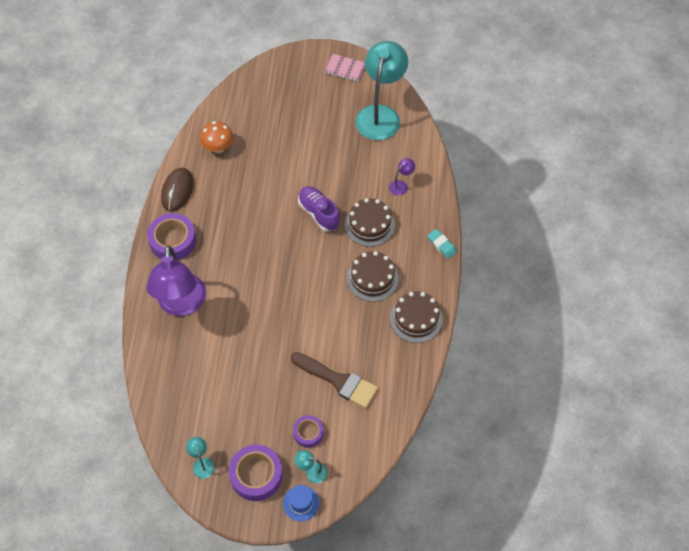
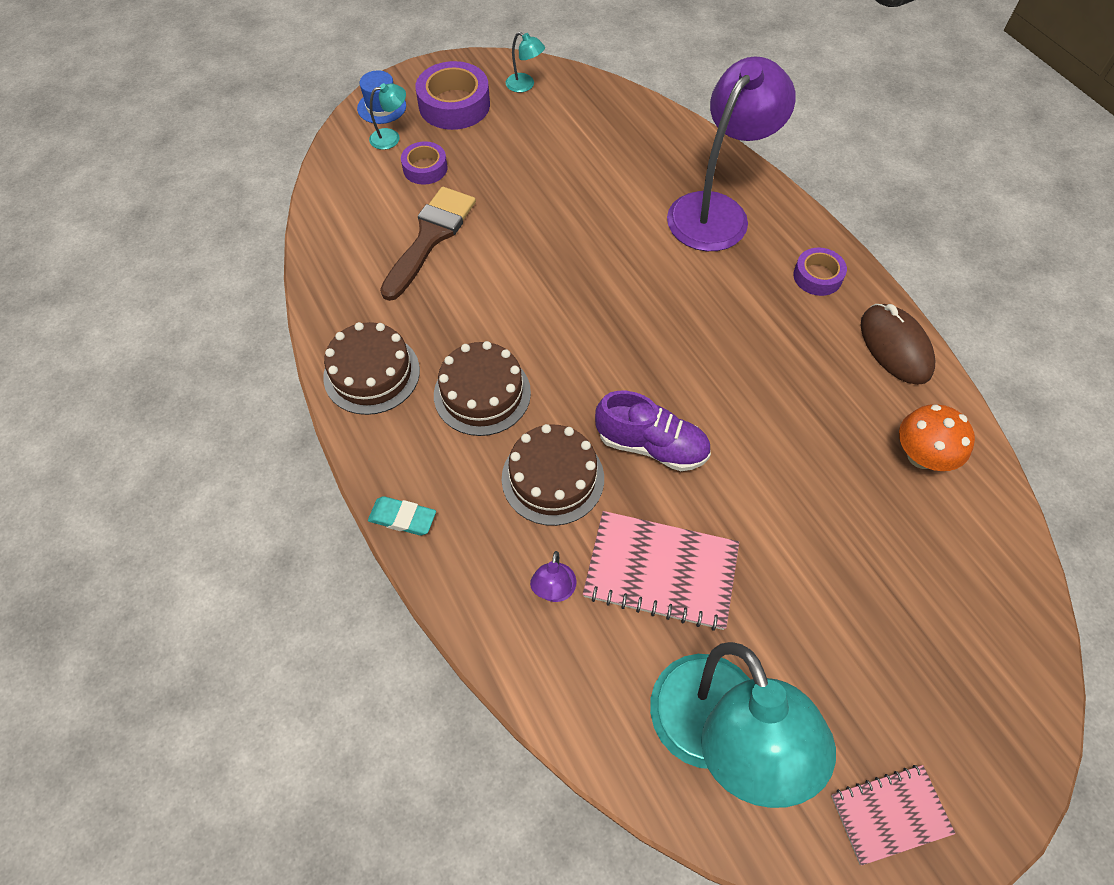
camera: 145 degrees right, 0 degrees up
purple lamp [146,245,206,316] -> purple lamp turned 75 degrees clockwise [667,56,796,251]
purple tape [147,213,196,261] -> purple tape [793,248,847,296], size x0.59
brown brush [291,352,378,408] -> brown brush turned 120 degrees clockwise [380,187,476,301]
none -> pink notebook [583,511,739,631]

